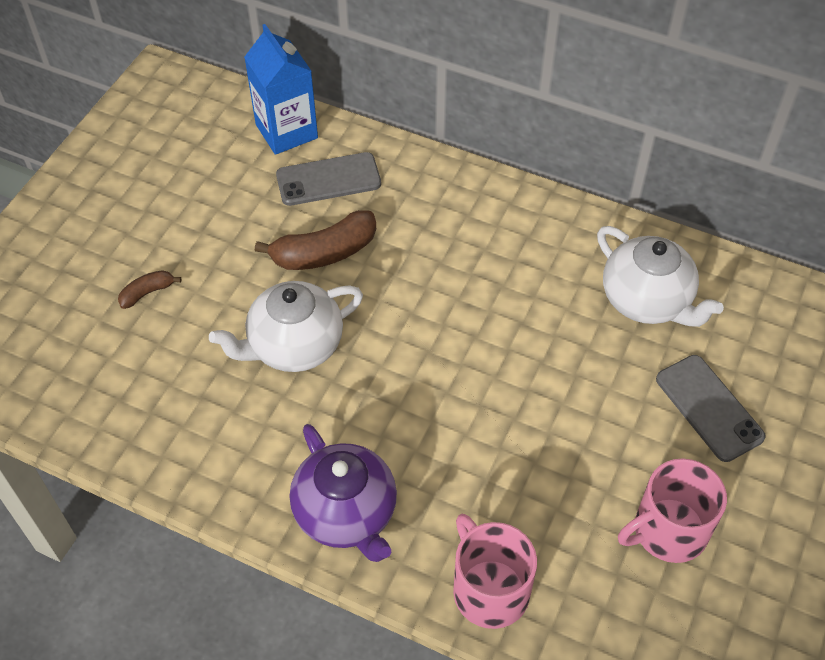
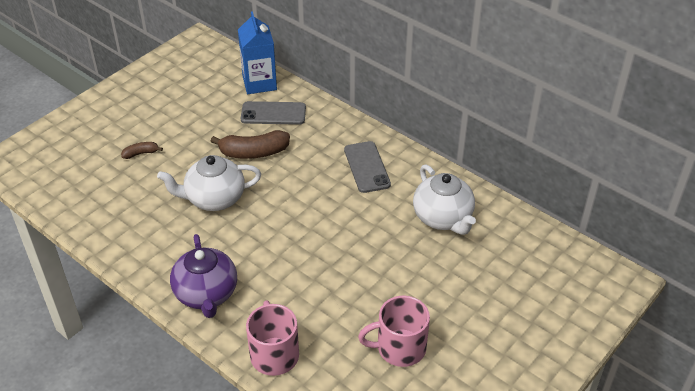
camera: 15 degrees right, 10 degrees down
grey phone [656,355,766,462] -> grey phone moved to [344,141,391,193]

